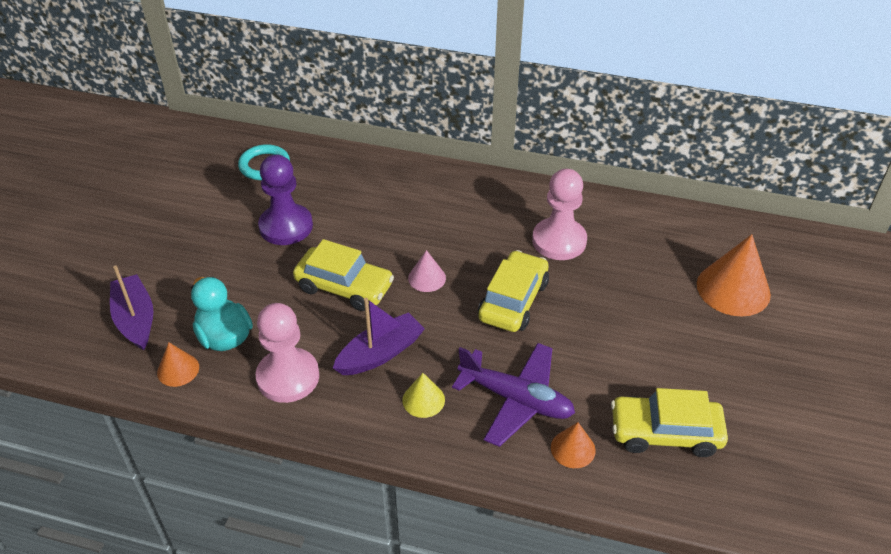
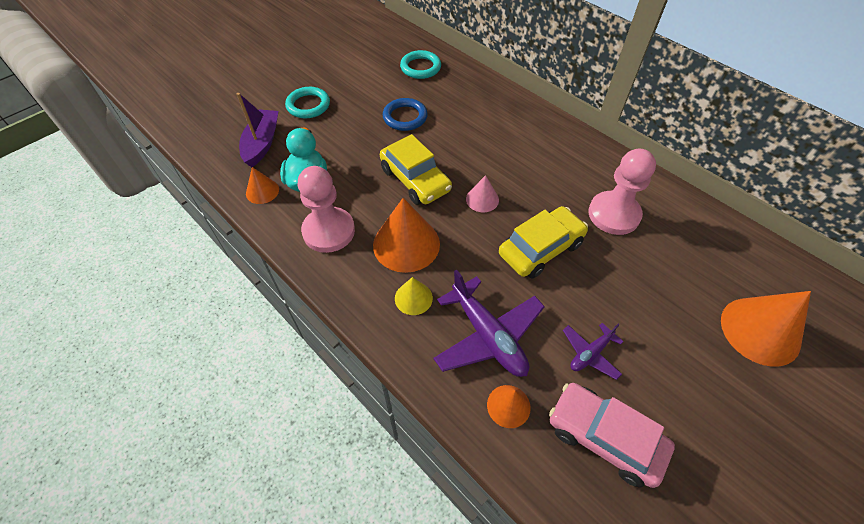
camera: 30 degrees right, 10 degrees up
purple pawn [258,154,313,245] -> blue ring [383,98,428,131]
purple boat [333,298,425,375] -> orange cone [373,198,440,273]
yellow car [611,388,728,457] -> pink car [549,383,675,488]
none -> turquoise ring [285,87,330,118]
none -> purple plane [563,323,624,380]

